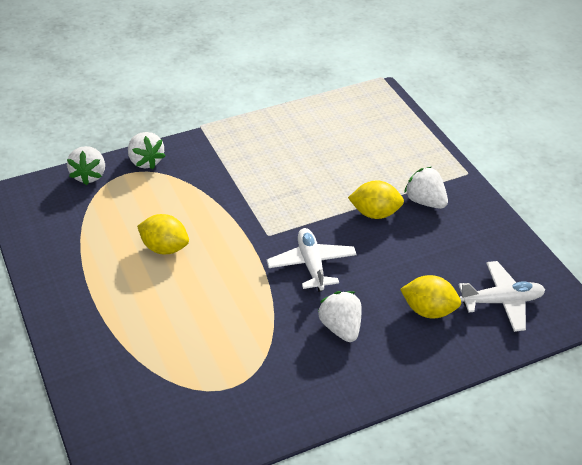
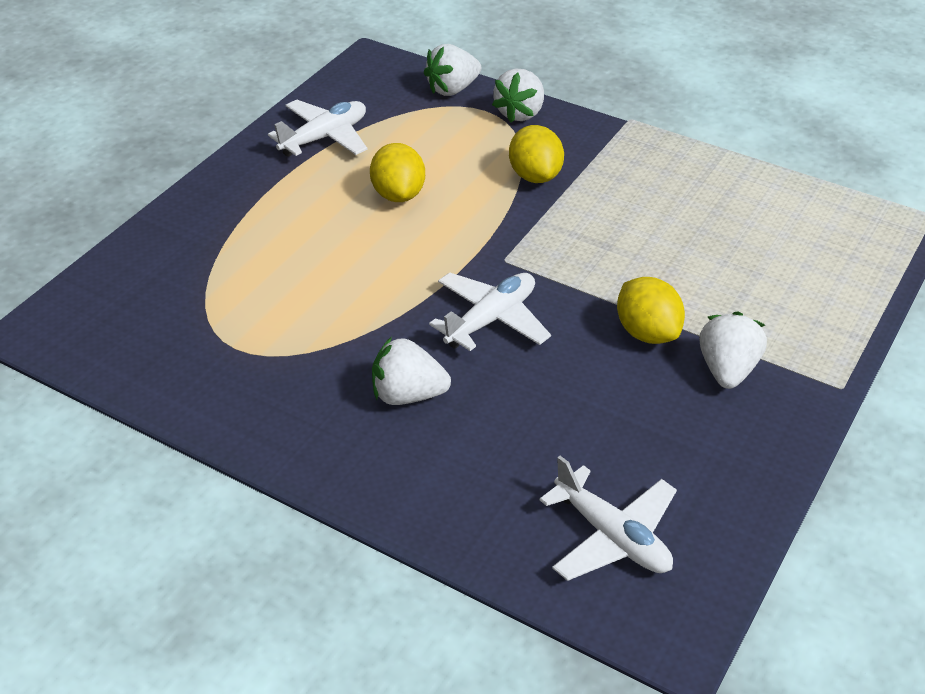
camera: 55 degrees right, 0 degrees up
white strawberry [318,291,362,342] -> white strawberry turned 120 degrees counterclockwise [372,337,451,405]
yellow lemon [400,275,461,319] -> yellow lemon moved to [509,125,564,183]
none -> white plane [268,100,367,157]

